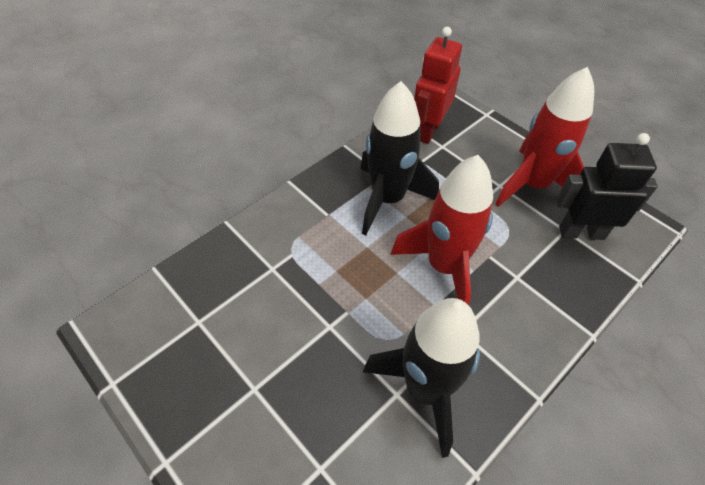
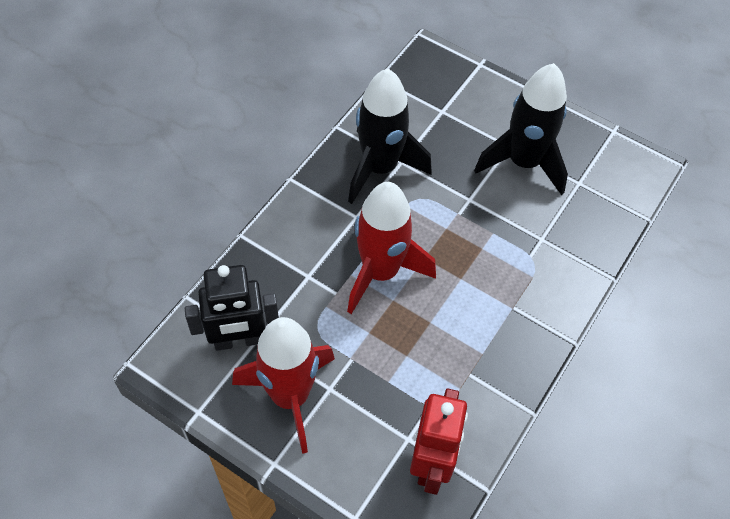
camera: 165 degrees right, 5 degrees up
black rocket [360,81,439,235] -> black rocket moved to [474,63,568,195]

